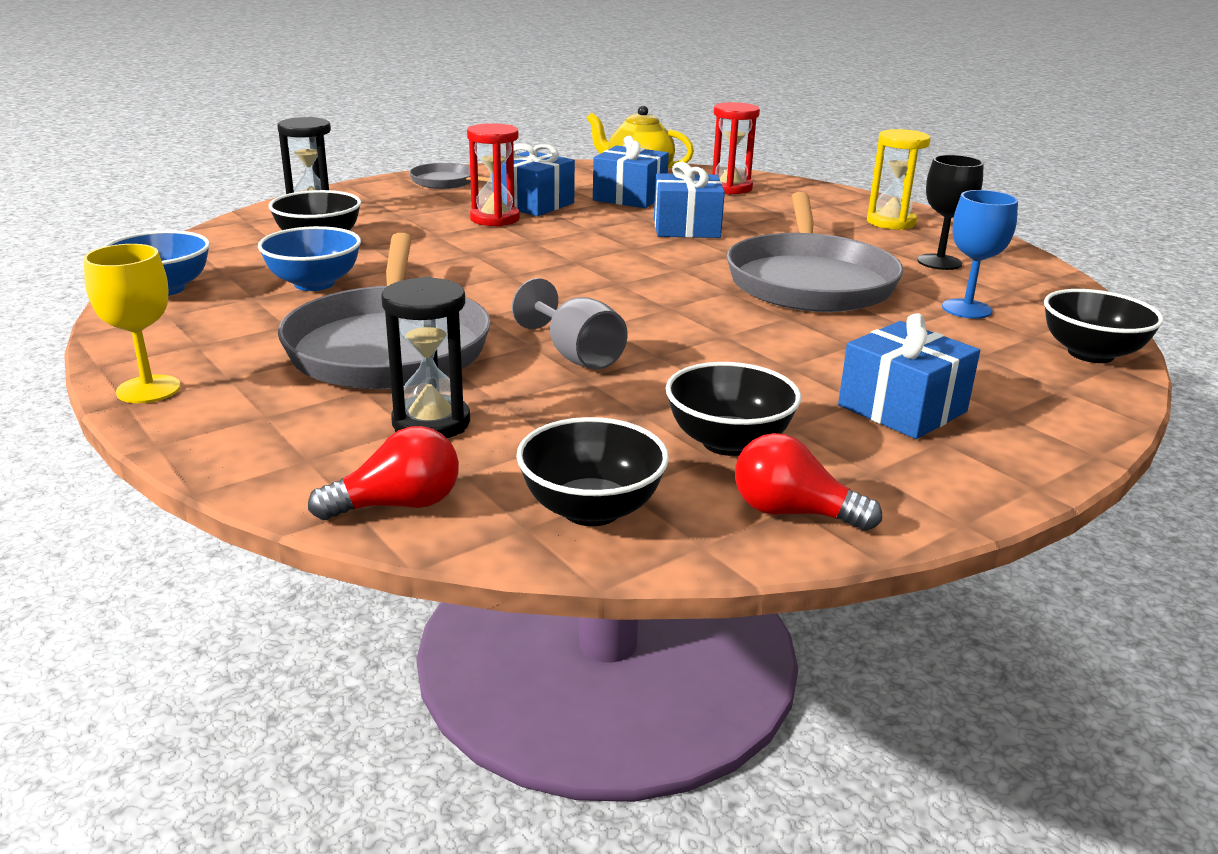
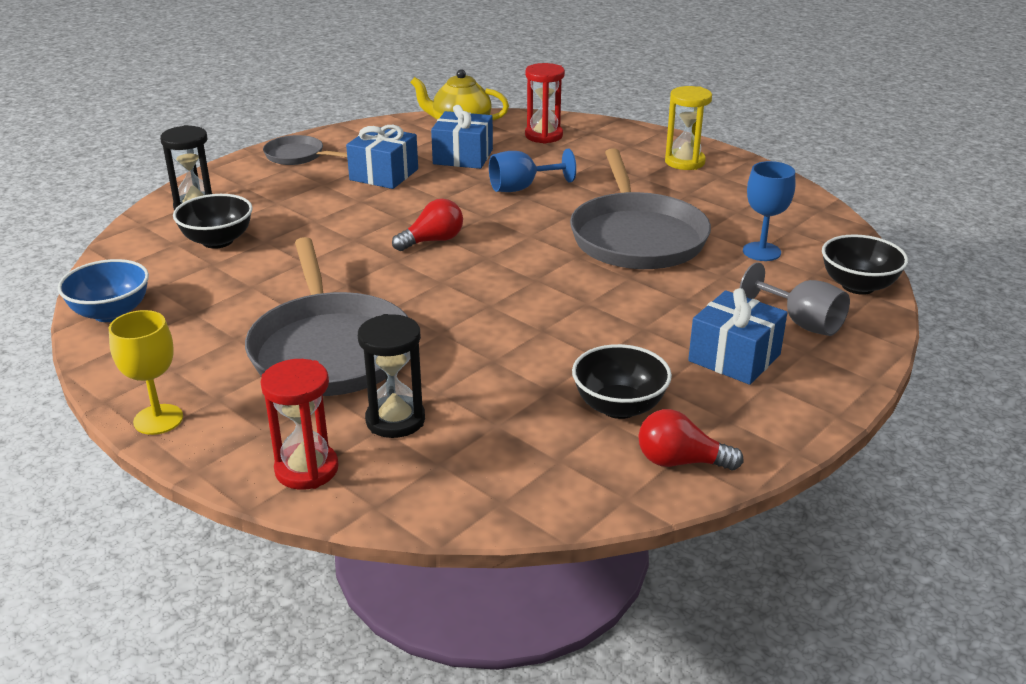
camera: 10 degrees left, 5 degrees up
blue bowl [258,226,361,291] -> none
red light bulb [308,426,459,520] -> red light bulb moved to [392,199,463,251]
red hourglass [467,123,520,227] -> red hourglass moved to [261,359,338,490]
grey goblet [512,278,628,370] -> grey goblet moved to [740,262,850,336]
black bowl [516,417,669,526] -> none
blue gift [654,162,725,238] -> blue goblet [489,148,576,192]
black goblet [917,155,984,270] -> none

